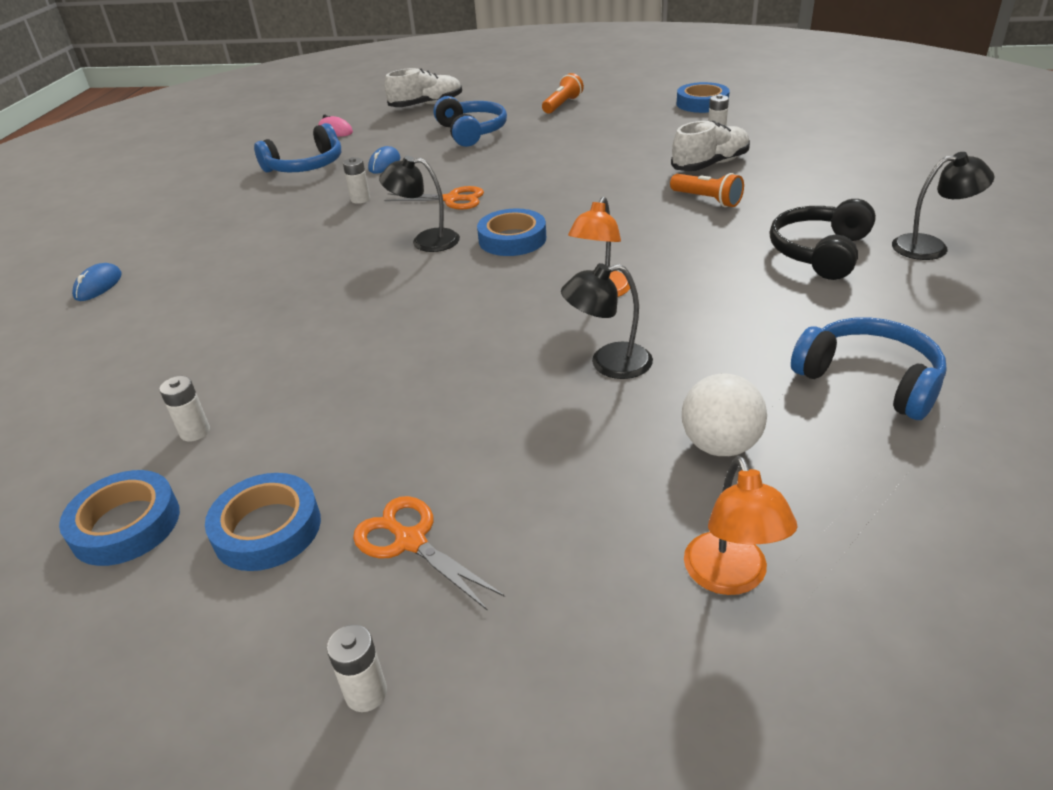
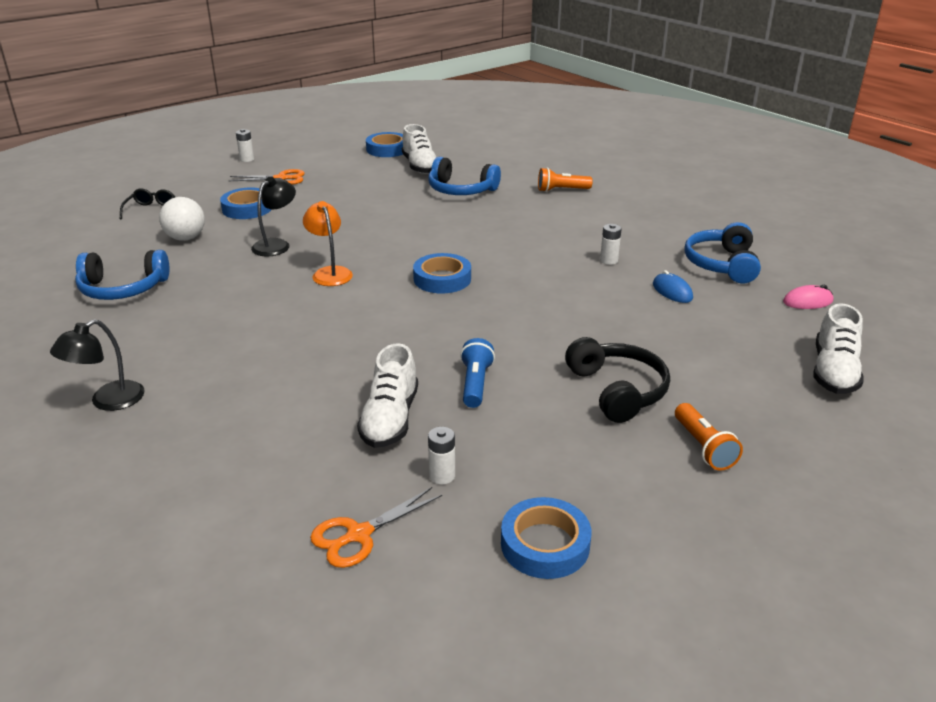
camera: 130 degrees right, 5 degrees down
blue mouse [72,263,121,301] -> none
white battery [159,376,210,442] -> white shoe [402,124,436,174]
blue tape [205,473,321,571] -> blue tape moved to [220,187,272,219]
black lamp [379,156,460,252] -> none
orange scissors [384,186,484,210] -> orange scissors moved to [310,487,442,568]
blue headphones [433,96,507,147] -> blue headphones moved to [428,157,501,195]
orange flashlight [670,173,744,207] -> orange flashlight moved to [538,168,593,192]
orange lamp [684,456,797,595] -> black glasses [120,188,175,219]
black headphones [770,199,876,280] -> black headphones moved to [565,337,670,423]
none -> blue flashlight [460,338,495,408]

